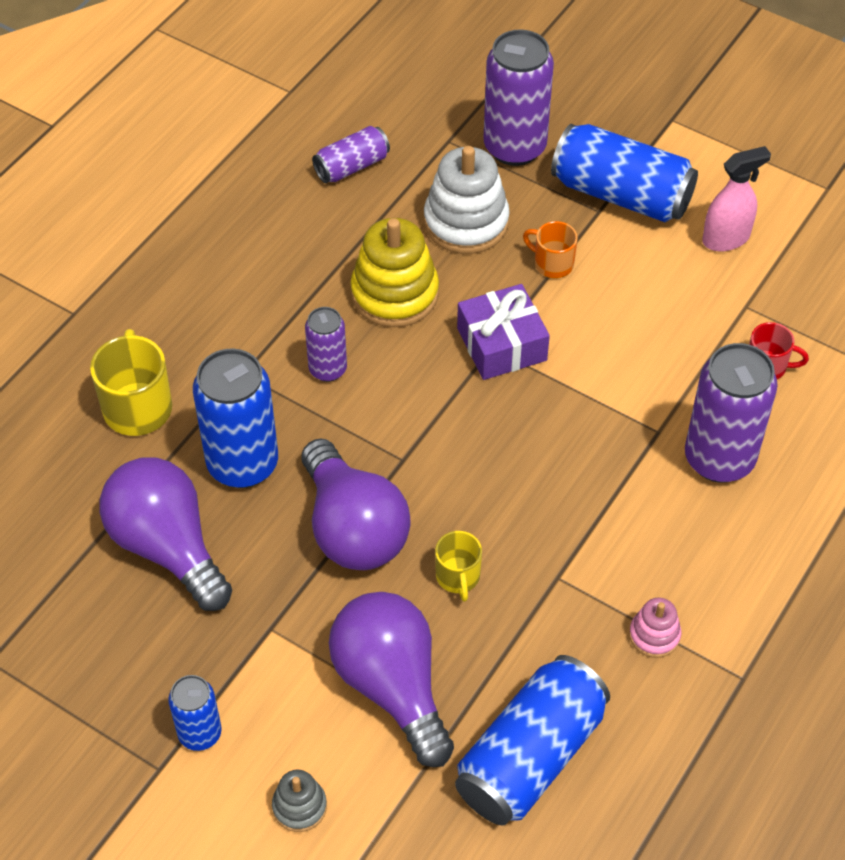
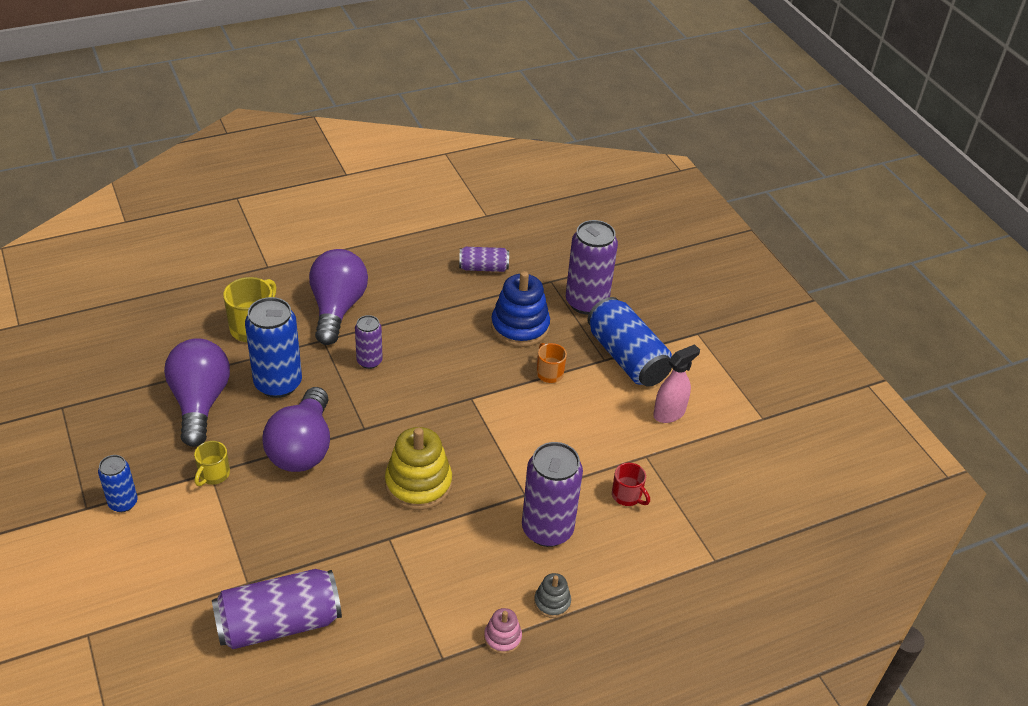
camera: 30 degrees right, 10 degrees down
grey stacking toy [272,770,327,832] -> grey stacking toy moved to [534,573,571,618]
purple light bulb [329,592,454,767] -> purple light bulb moved to [309,249,368,345]
yellow stacking toy [350,218,439,327] -> yellow stacking toy moved to [385,427,452,510]
white stacking toy [424,146,510,254] -> blue stacking toy [491,271,550,347]
yellow mug [435,531,482,602] -> yellow mug moved to [194,441,230,486]
blue can [455,655,610,826] -> purple can [212,569,342,649]
purple gift [457,284,550,380] -> none
pink stacking toy [629,598,681,658] -> pink stacking toy moved to [484,608,522,654]
pink spray bottle [702,146,771,251] -> pink spray bottle turned 45 degrees counterclockwise [653,344,700,423]

